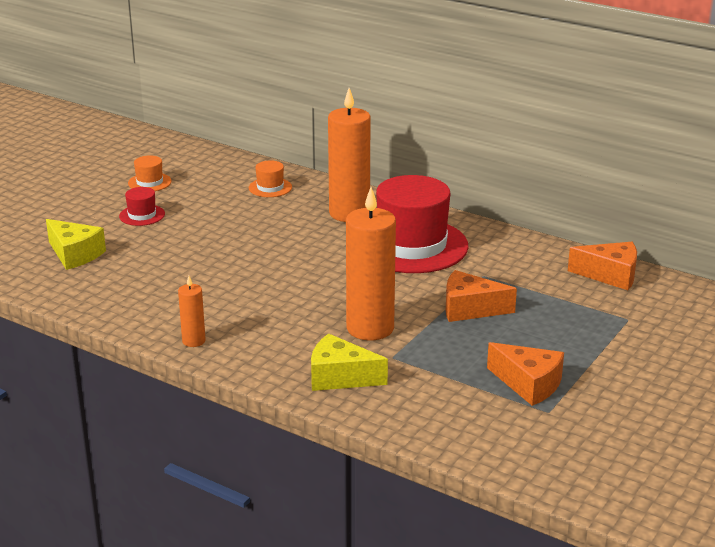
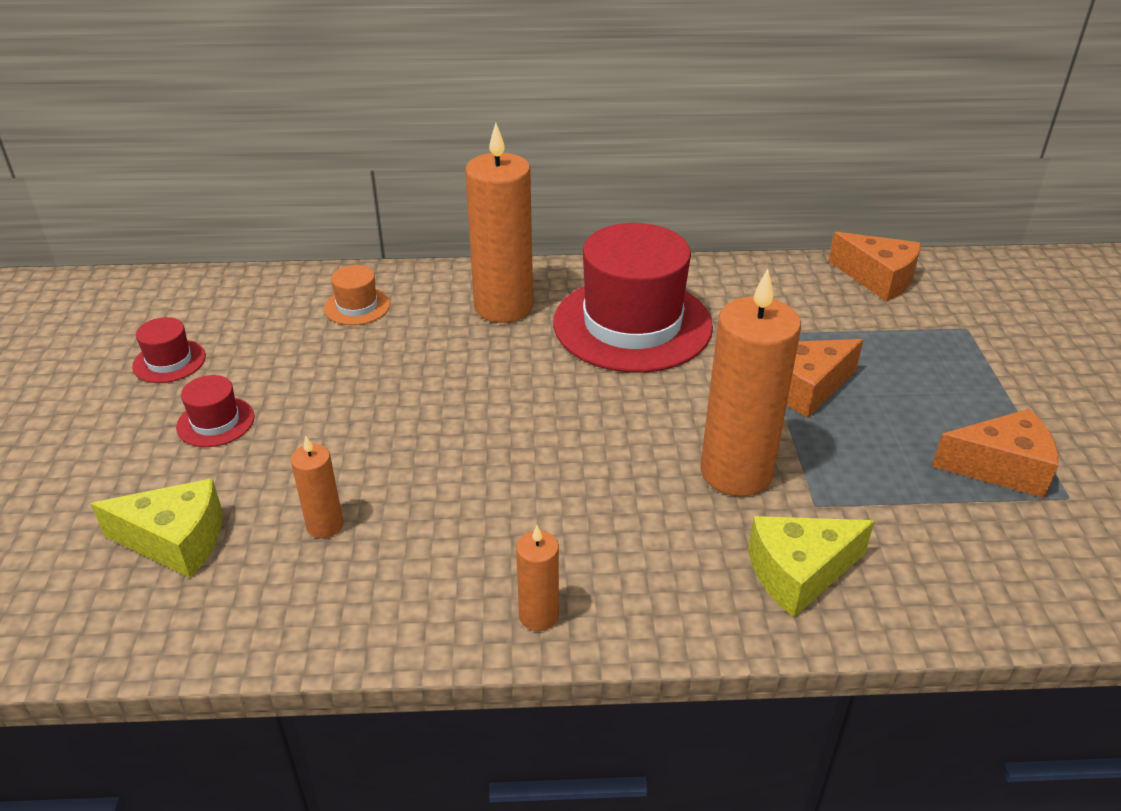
camera: 35 degrees left, 10 degrees up
orange hat [128,155,172,191] -> red hat [132,317,206,383]
orange cheese [568,242,637,290] -> orange cheese turned 60 degrees clockwise [828,232,921,302]
none -> orange candle [291,436,343,539]

